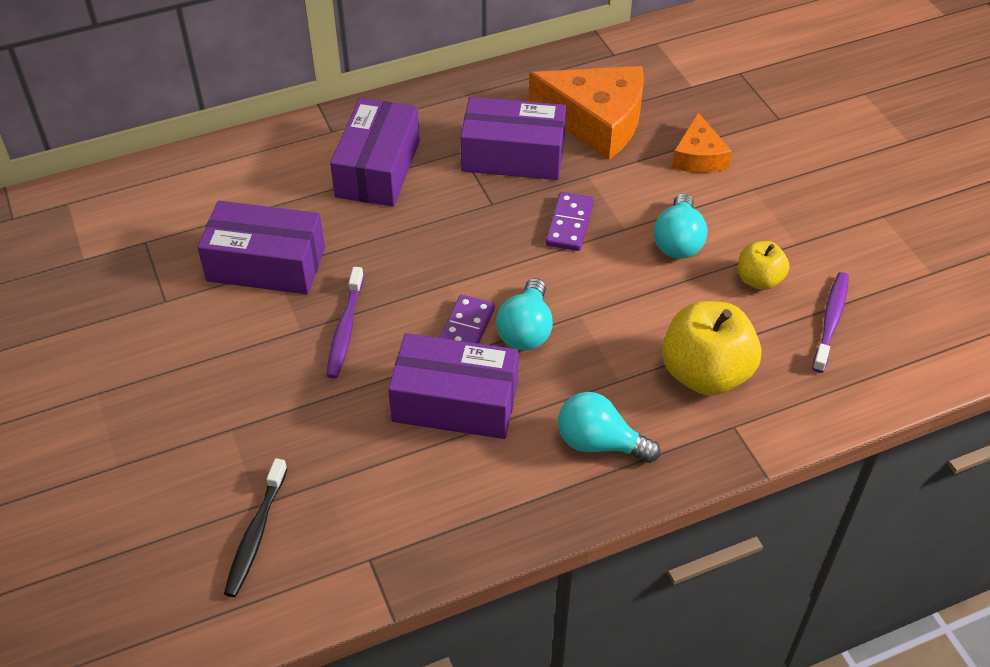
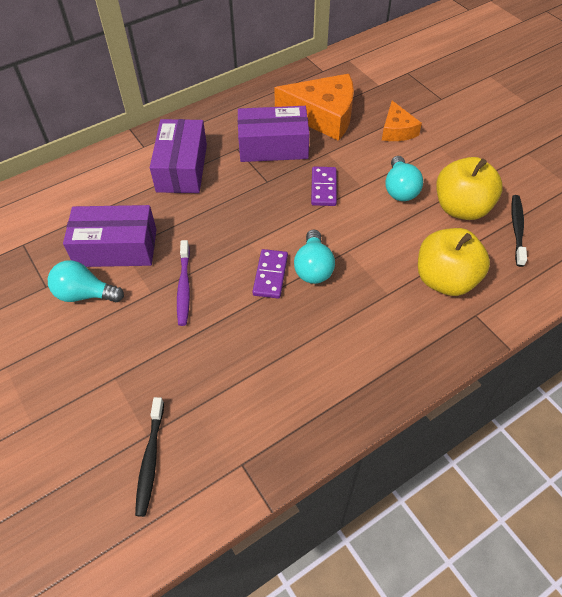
camera: 10 degrees left, 5 degrees up
purple box [388,333,519,439] -> none
turquoise light bulb [558,392,661,463] -> turquoise light bulb moved to [48,260,124,302]
yellow apple [738,241,789,290] -> yellow apple [436,157,503,220], size x1.79
purple toothbrush [812,272,849,373] -> black toothbrush [511,195,527,267]

